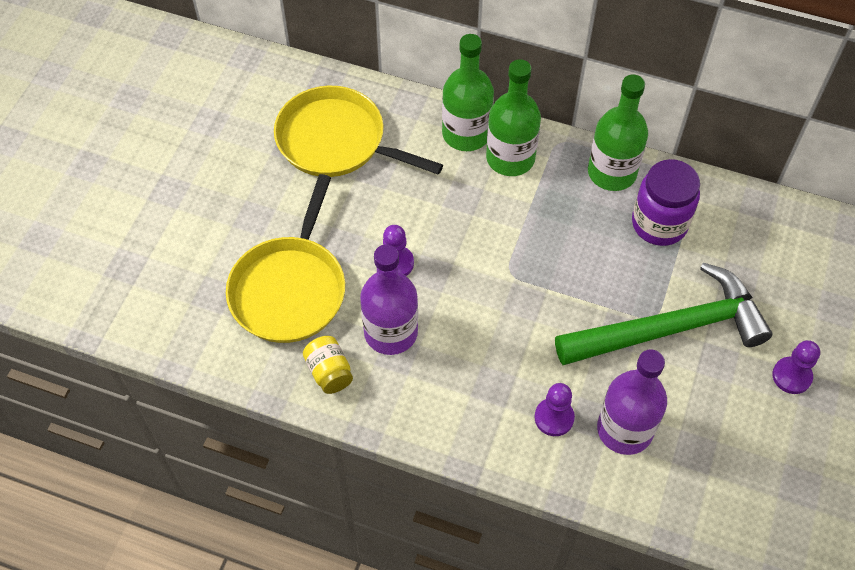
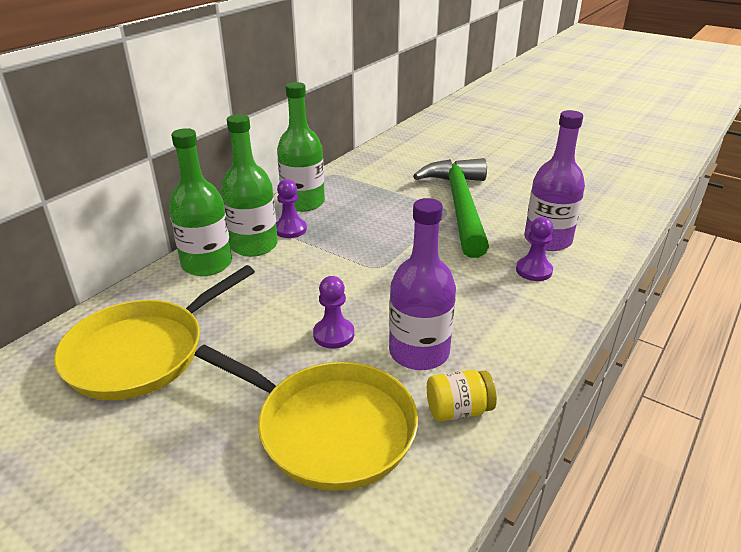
camera: 75 degrees left, 25 degrees down
purple jar [632,159,700,246] -> none
purple pawn [772,340,820,394] -> purple pawn moved to [276,179,307,238]

